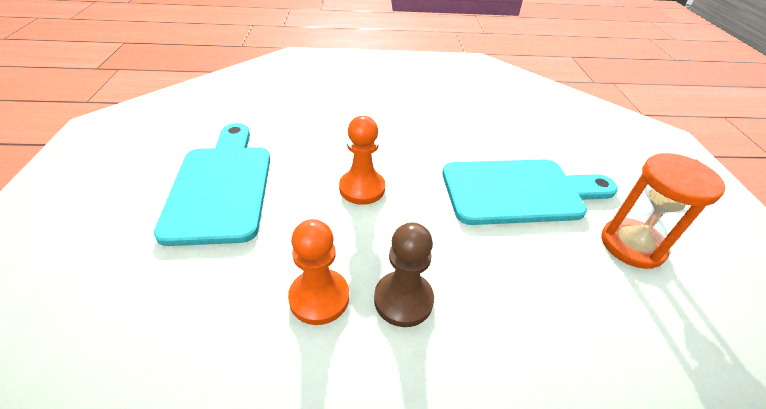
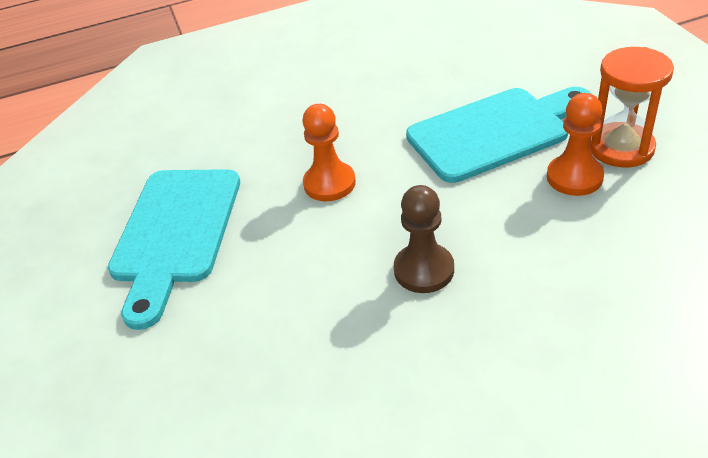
camera: 10 degrees left, 0 degrees up
turquoise cutting board [154,123,270,246] -> turquoise cutting board turned 150 degrees counterclockwise [108,169,240,330]
orange pawn [288,219,349,325] -> orange pawn moved to [547,93,604,196]

